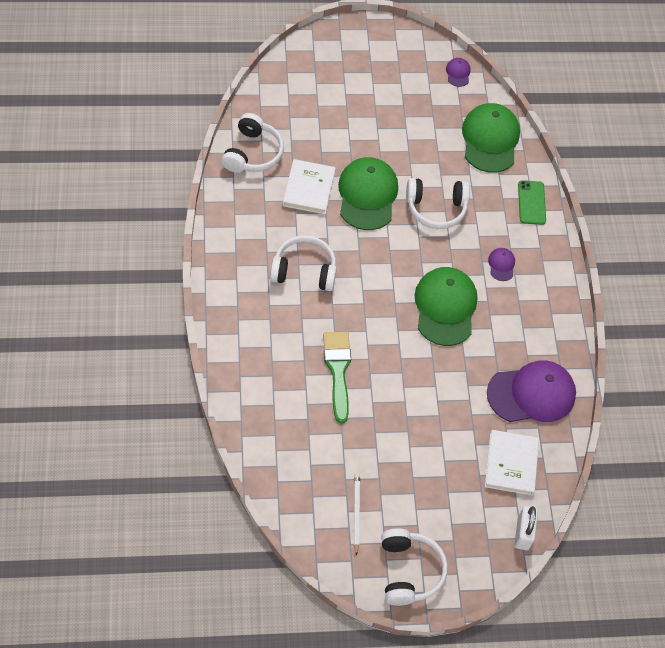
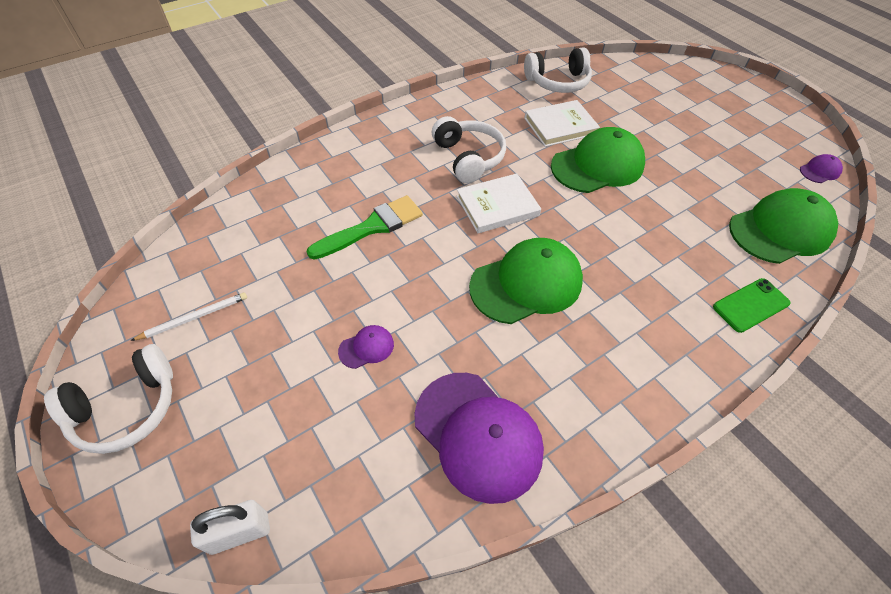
camera: 65 degrees right, 5 degrees down
white headphones [406,178,470,229] -> none
white book [485,430,539,495] -> white book moved to [457,173,541,233]
purple cap [488,248,515,281] -> purple cap moved to [338,325,394,369]

